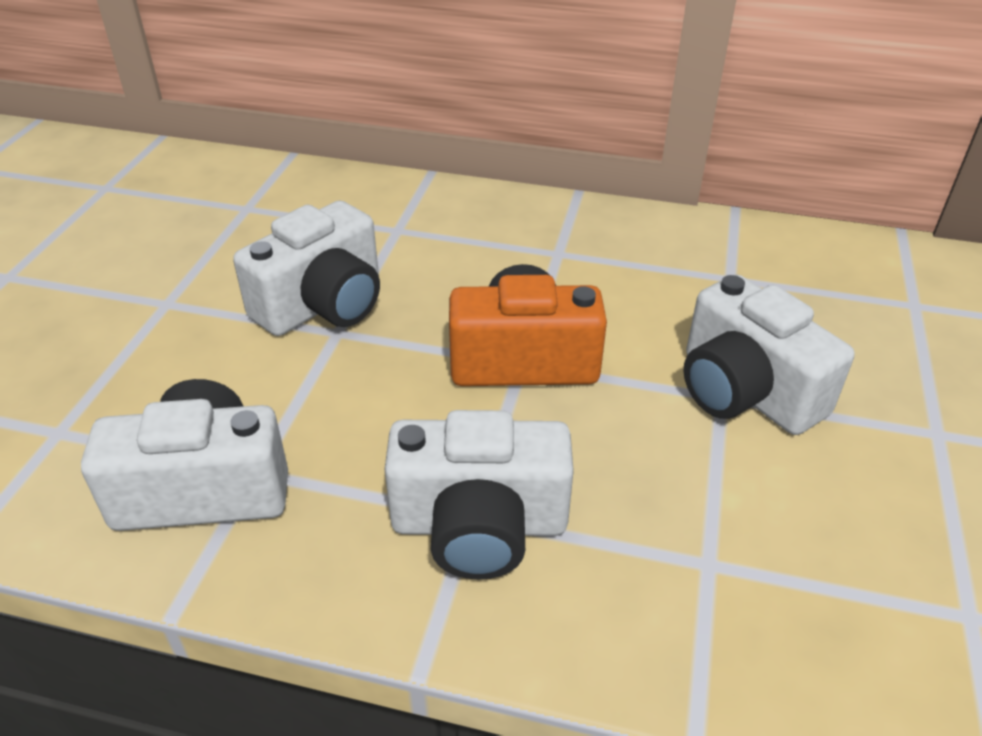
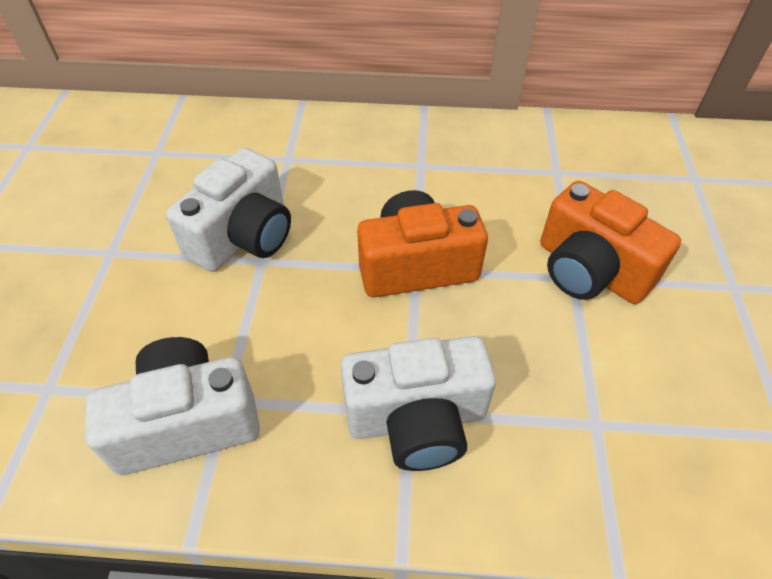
camera: 10 degrees left, 10 degrees up
white camera [684,275,855,435] -> orange camera [540,181,681,304]

